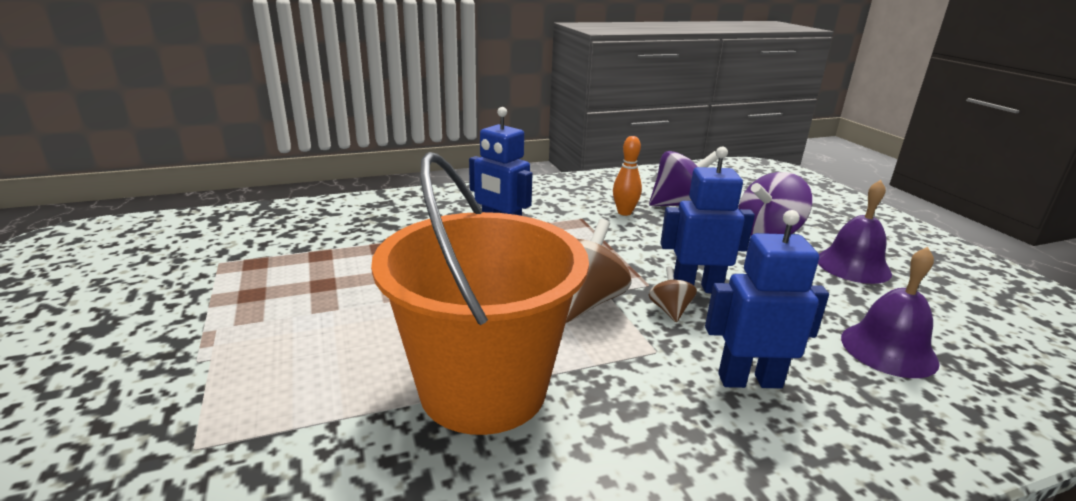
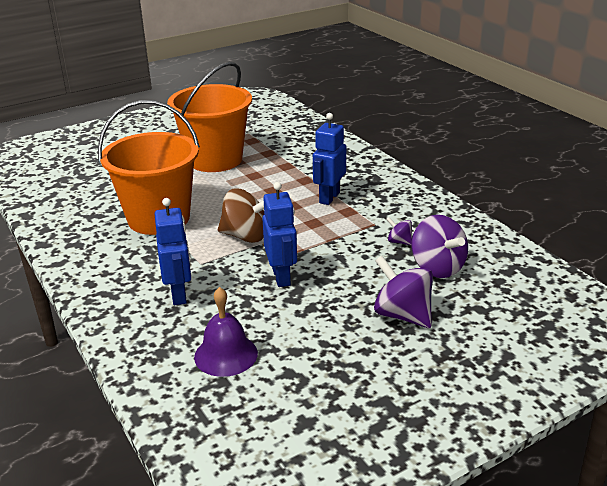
camera: 80 degrees right, 5 degrees up
orange bowling pin [613,136,642,216] -> purple spinning top [386,217,413,246]
brown spinning top [649,266,697,322] -> none
purple bell [818,180,892,284] -> none
none -> orange bucket [167,62,252,172]

